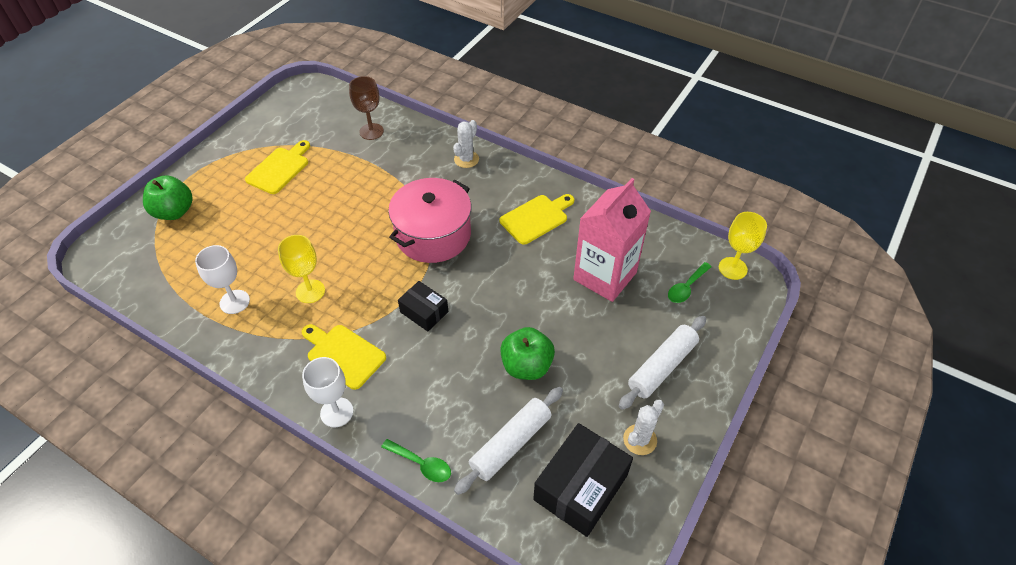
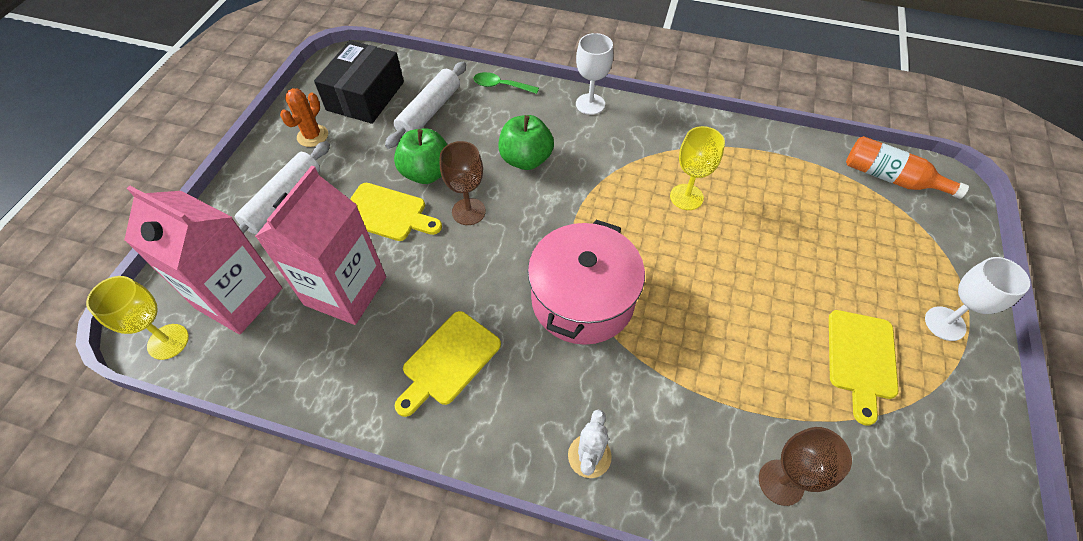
camera: 165 degrees right, 5 degrees up
green apple [143,175,193,220] -> green apple moved to [498,115,554,170]
white goblet [195,245,250,314] -> white goblet moved to [925,257,1030,341]
yellow cutting board [302,324,386,390] -> yellow cutting board moved to [350,183,442,241]
black box [398,281,448,332] -> none
white cactus [623,400,664,455] -> orange cactus [280,88,328,147]
green spoon [668,262,711,303] -> pink carton [124,186,282,334]
none -> brown goblet [440,141,486,225]
none -> orange bottle [846,136,969,199]

